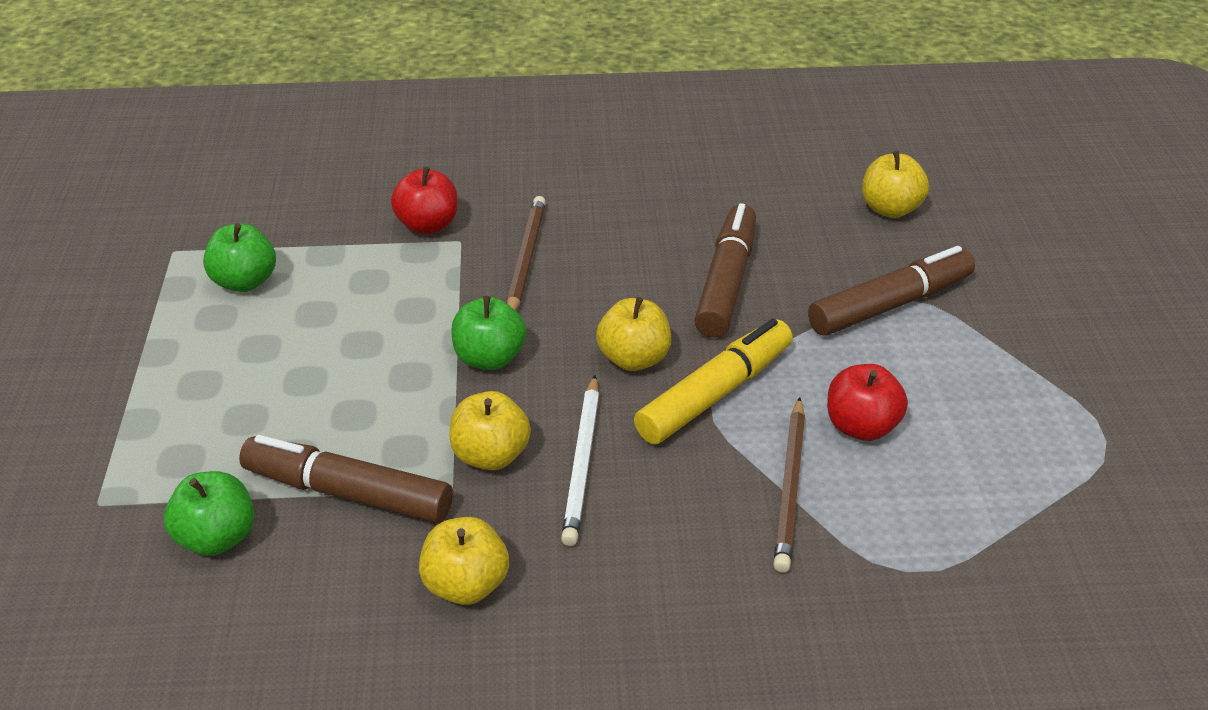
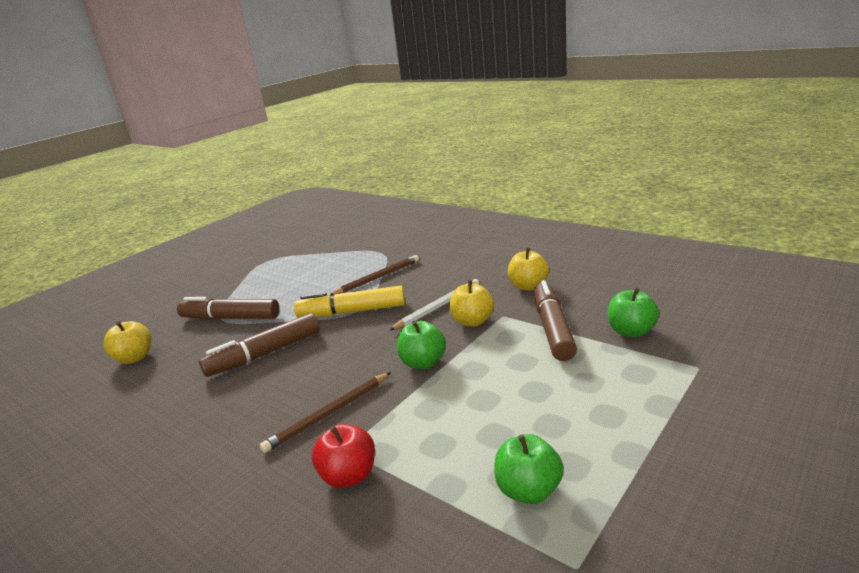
camera: 135 degrees left, 15 degrees down
brown marker [239,435,453,523] -> brown marker turned 150 degrees counterclockwise [534,280,577,361]
yellow apple [596,297,671,371] -> none
red apple [827,364,908,441] -> none

